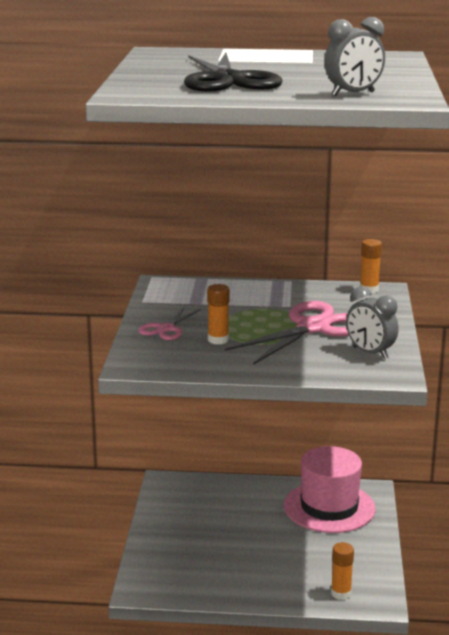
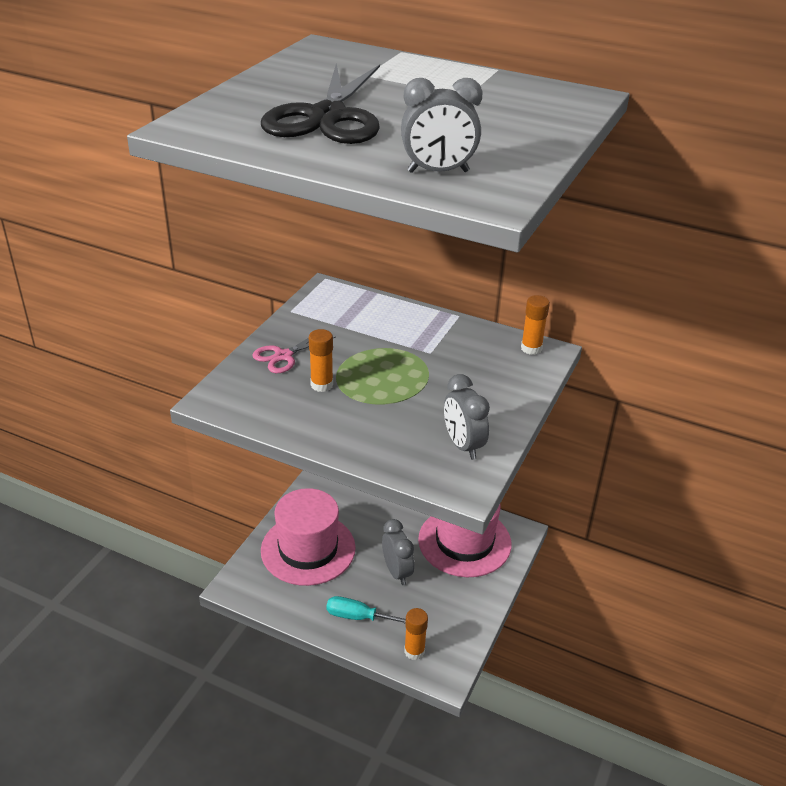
camera: 20 degrees right, 15 degrees up
pink scissors [225,301,349,365] -> none
none -> pink hat [261,488,356,586]
none -> turquoise screwdriver [326,596,406,623]
none -> grey clock [382,519,414,585]

